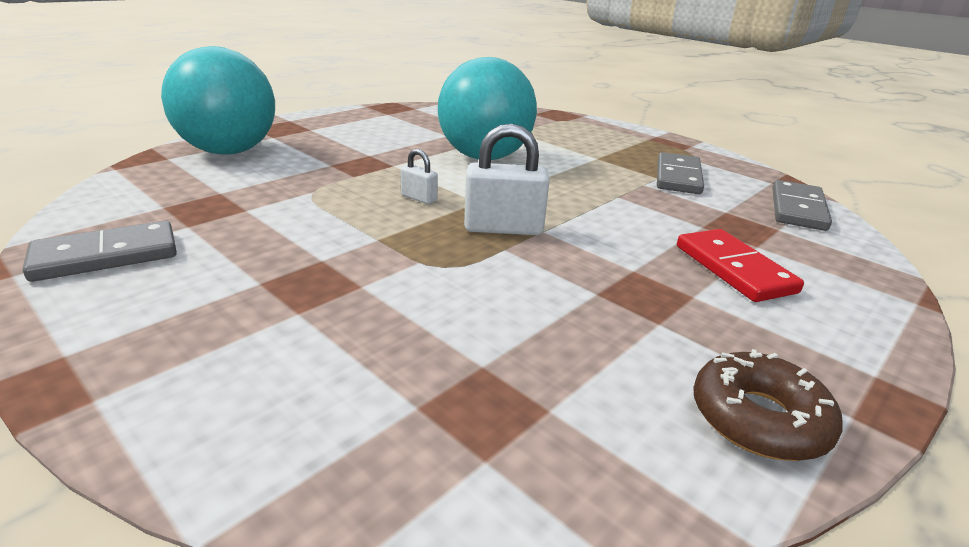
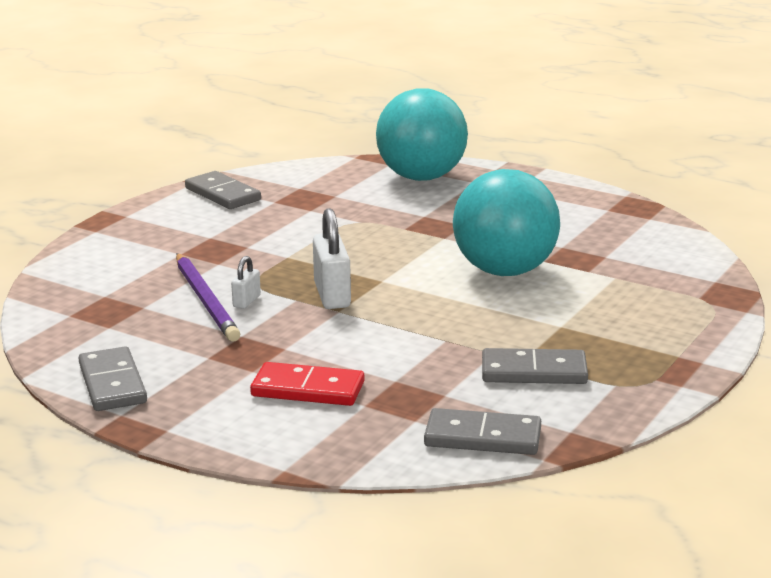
camera: 80 degrees right, 5 degrees down
white padlock [401,149,438,204] -> white padlock moved to [231,256,261,309]
red domino [677,229,804,302] -> red domino turned 45 degrees clockwise [250,362,364,406]
brown donut [693,349,843,461] -> grey domino [79,346,147,411]
none -> purple pencil [176,253,240,342]

